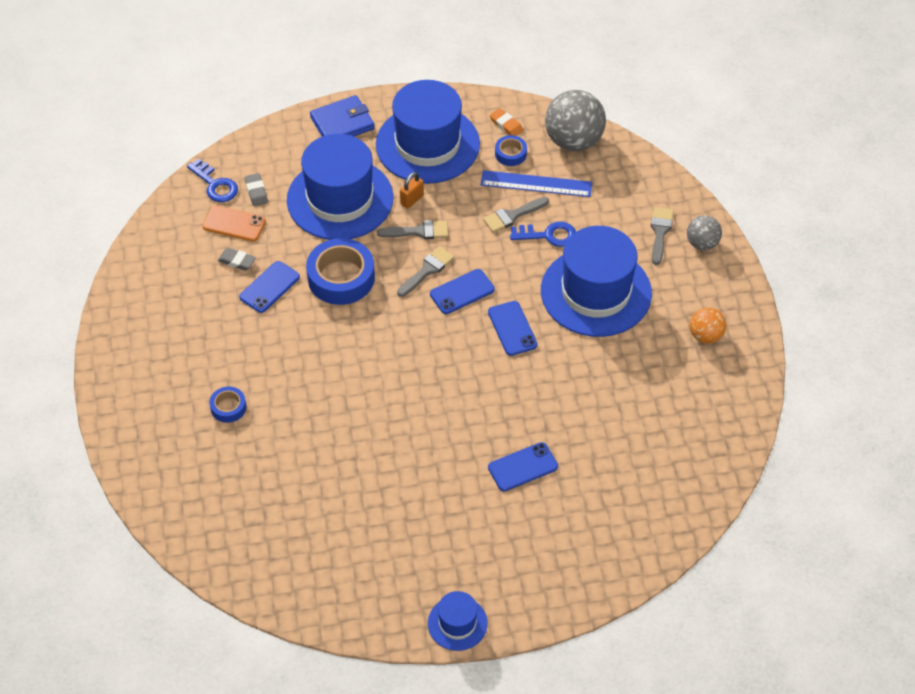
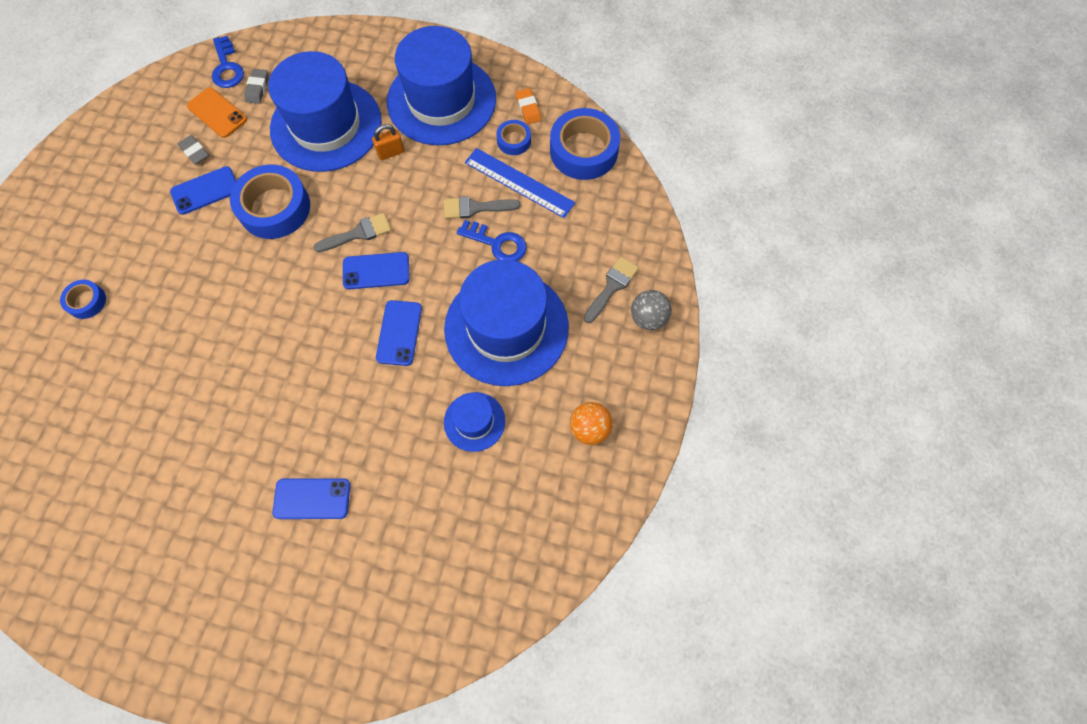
camera: 25 degrees right, 15 degrees up
blue wallet [310,95,375,136] -> none
grey brush [377,220,448,239] -> none
blue hat [428,591,488,651] -> blue hat moved to [444,392,505,452]
grey ball [545,90,606,151] -> blue tape [550,108,620,180]

